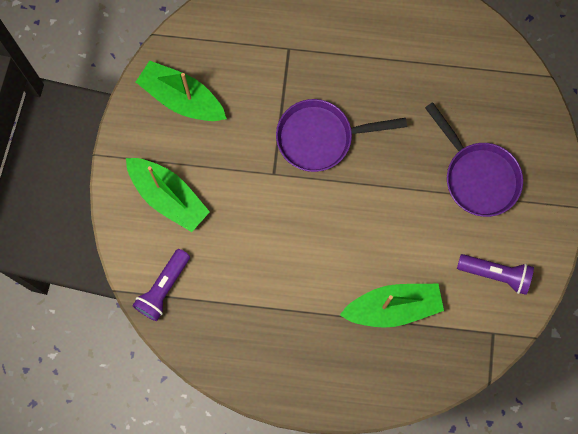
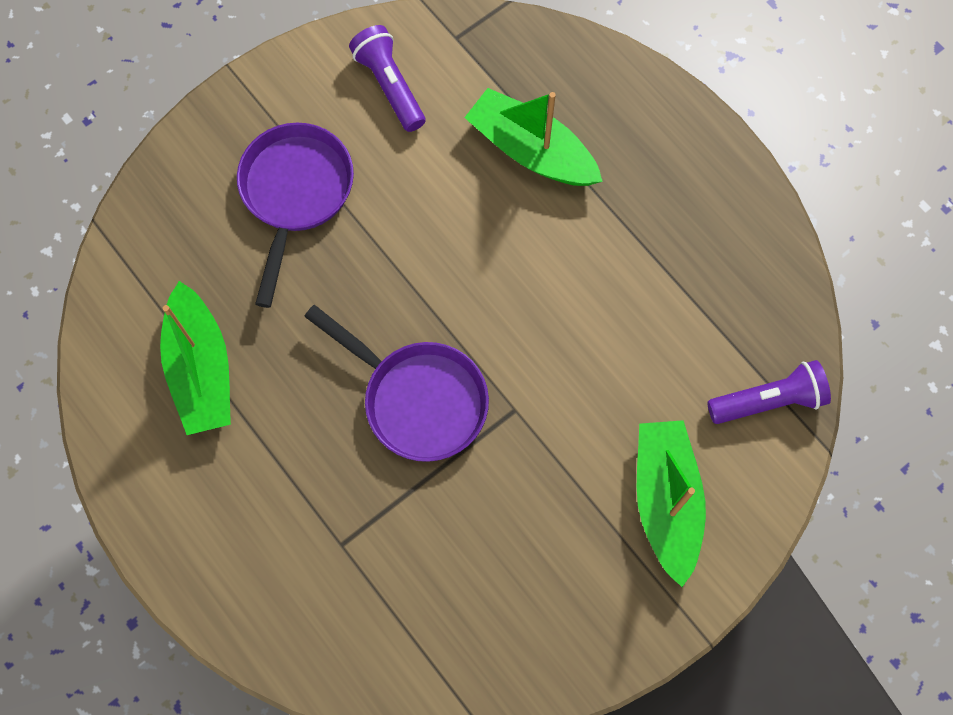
camera: 135 degrees left, 5 degrees down
green boat [136,60,227,121] -> green boat moved to [160,281,231,435]

